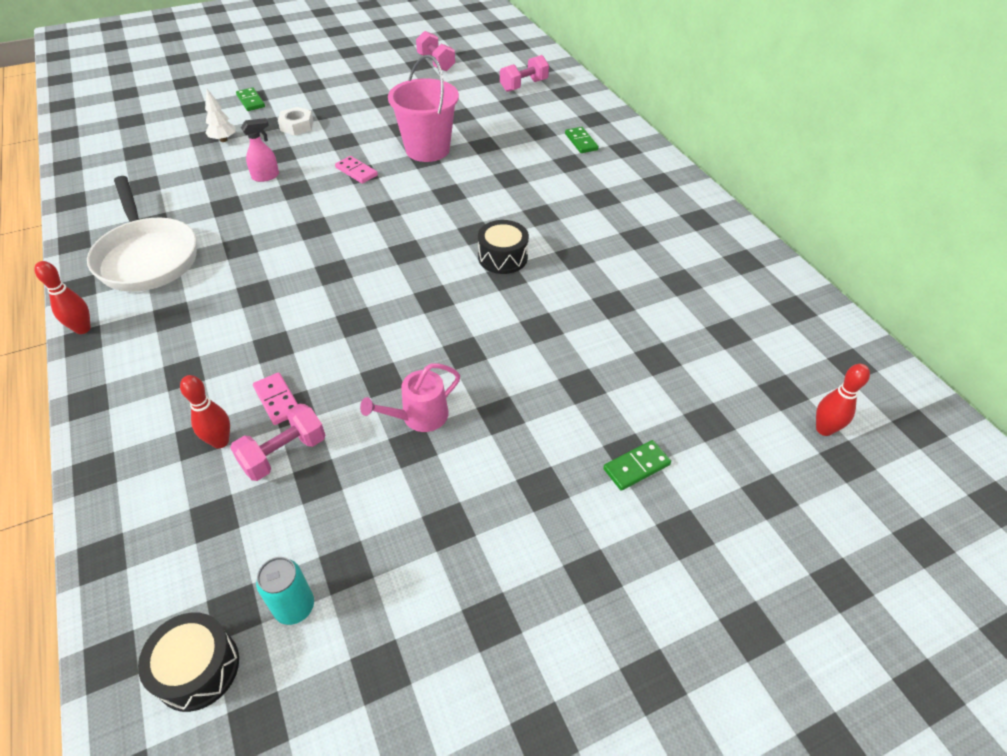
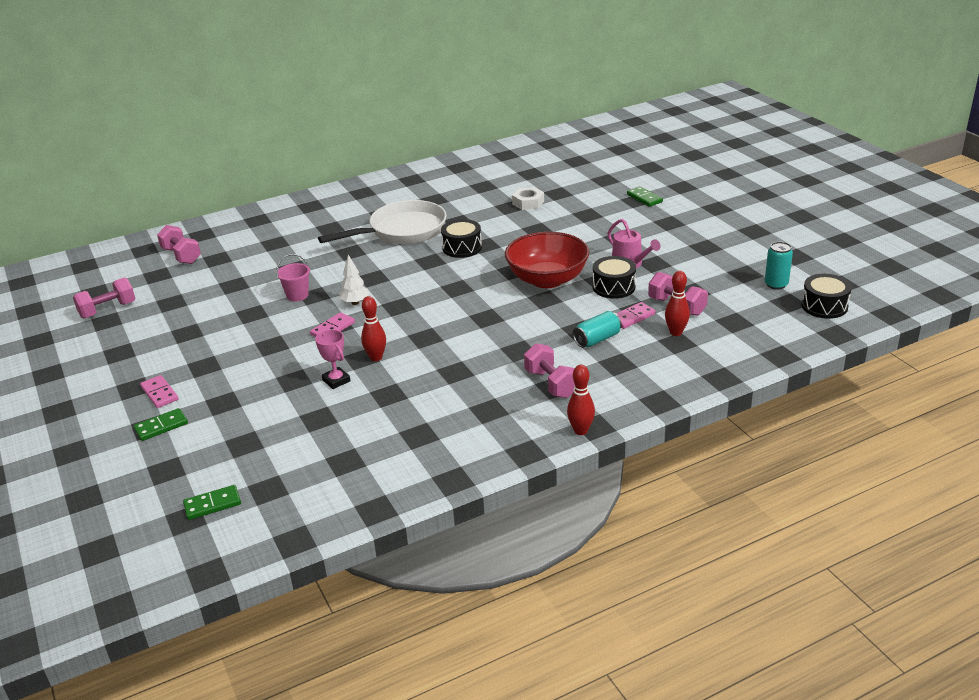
camera: 90 degrees left, 15 degrees down
white pan [87,176,197,292] -> white pan moved to [318,200,447,244]
white tree [205,89,235,142] -> white tree moved to [340,255,369,305]
pink spray bottle [241,118,279,182] -> pink trophy [315,329,350,389]
white nut [278,107,314,135] -> white nut moved to [512,187,544,210]
pink bucket [388,55,459,162] -> pink bucket [276,254,310,301], size x0.49
green domino [565,127,599,153] -> green domino moved to [183,485,241,520]
red bowling pin [816,364,870,436] -> red bowling pin moved to [361,296,386,361]
none -> pink domino [140,375,179,408]
none -> red bowl [505,232,589,288]
none -> pink dumbbell [524,343,575,398]
none -> turquoise can [573,311,622,348]
none -> black drum [593,256,636,299]

